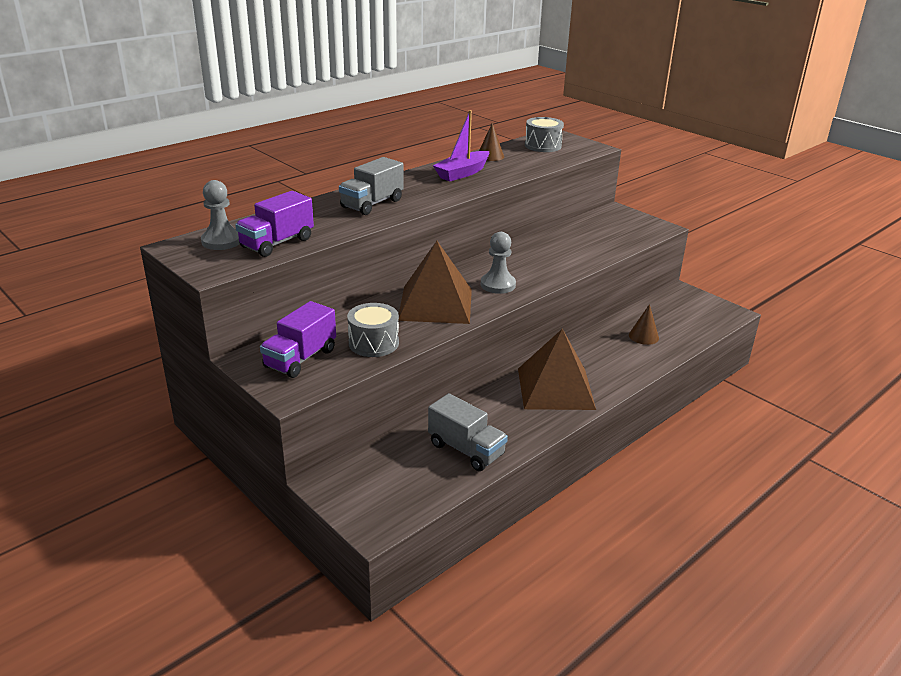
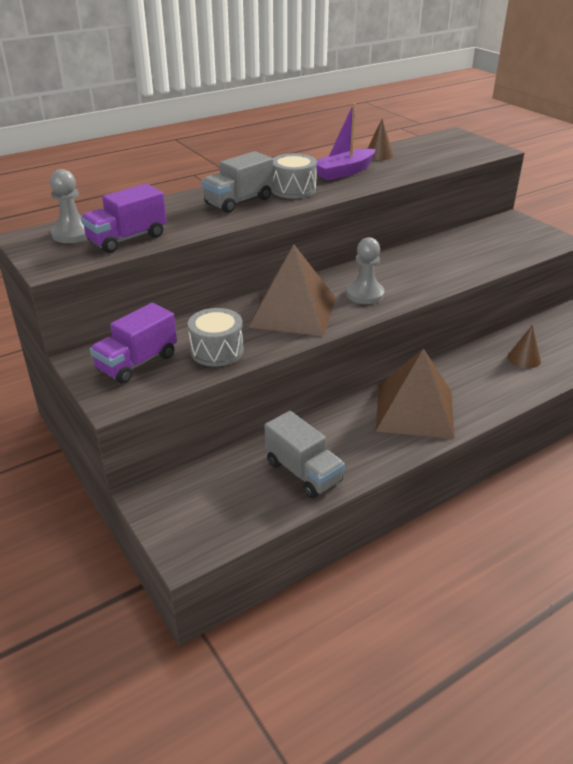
camera: 10 degrees right, 5 degrees up
grey drum [525,117,564,152] -> grey drum moved to [271,153,317,199]

